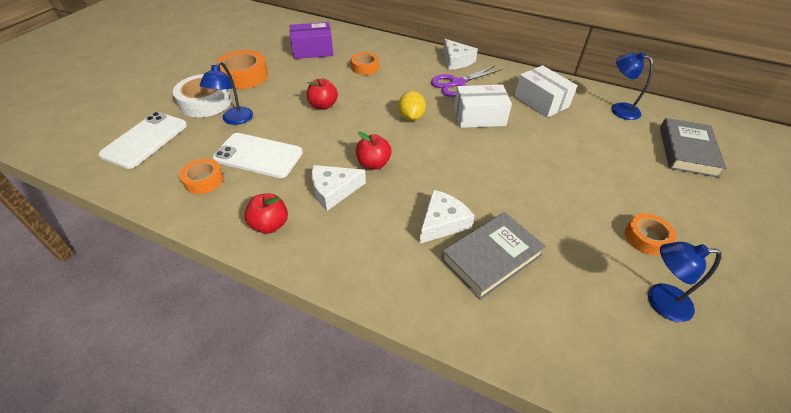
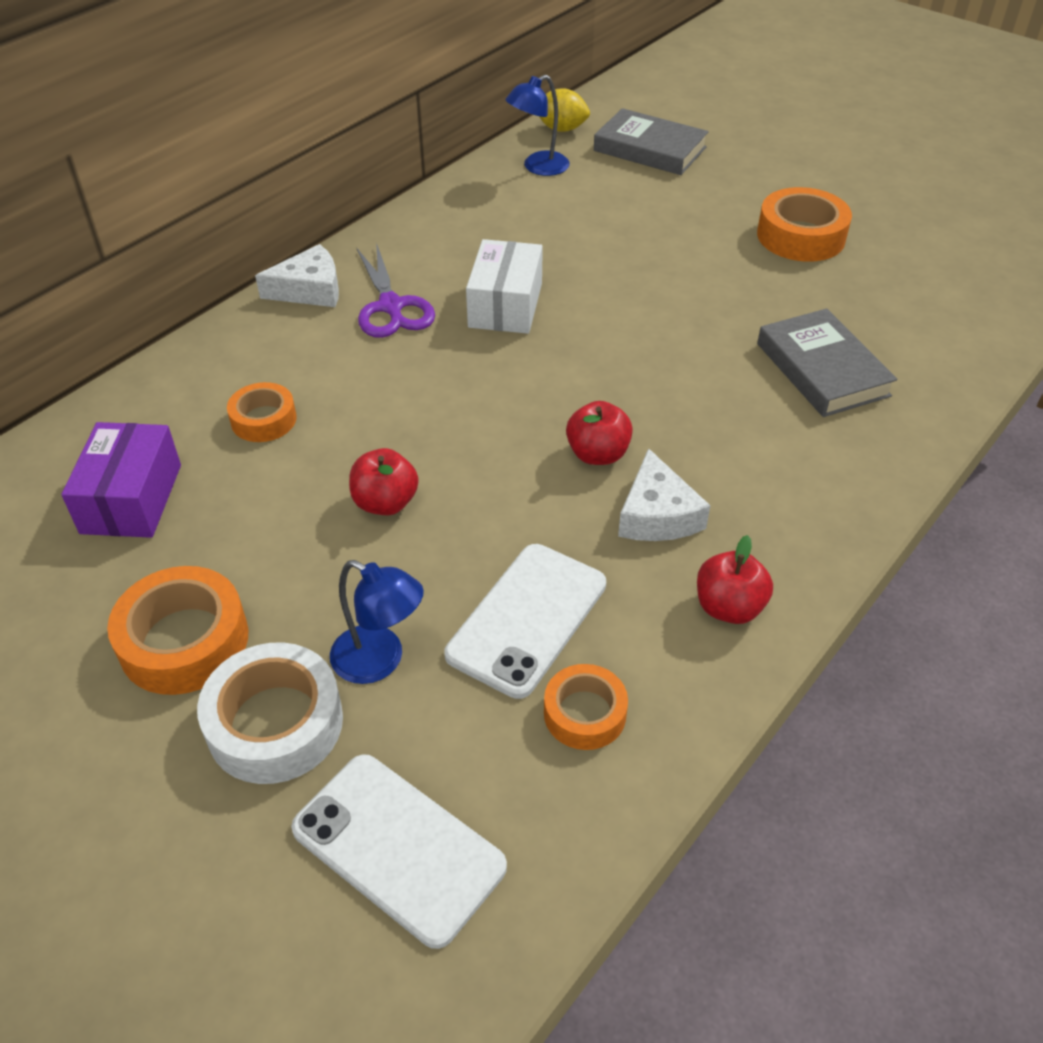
camera: 75 degrees left, 0 degrees up
yellow lemon [398,91,426,121] -> yellow lemon moved to [539,88,590,132]
white cheese [420,190,475,243] -> none
white box [515,65,577,117] -> none
orange tape [625,213,676,255] -> orange tape [757,187,852,262], size x1.62
blue lamp [648,242,722,322] -> none

